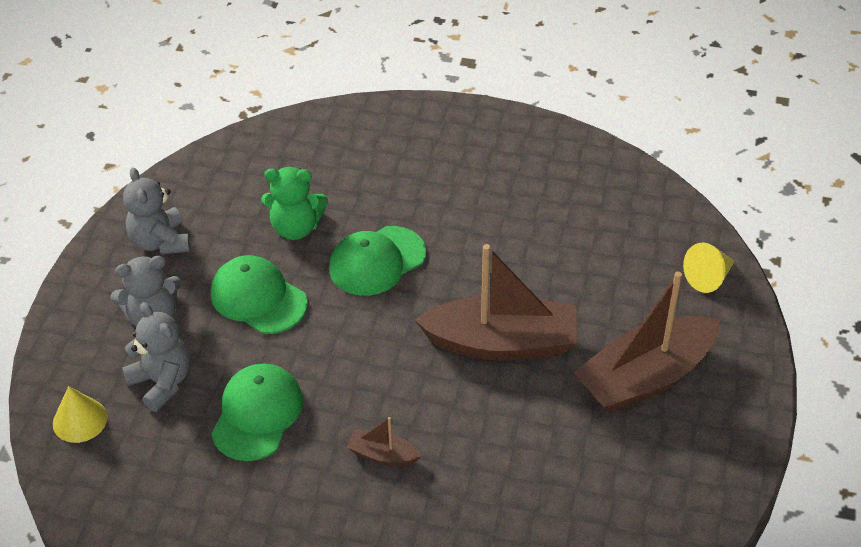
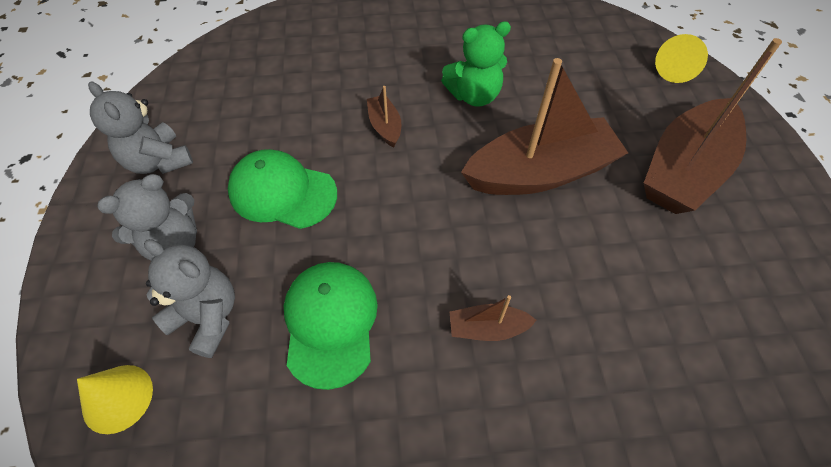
camera: 20 degrees left, 10 degrees up
green teddy bear [261,167,328,240] -> green teddy bear moved to [441,21,511,107]
green cap [329,226,426,296] -> brown boat [367,86,401,148]

